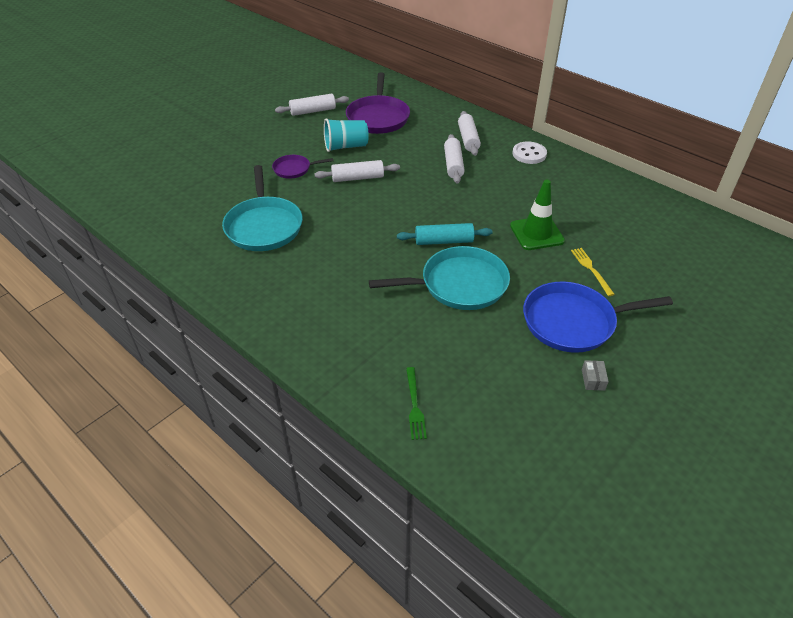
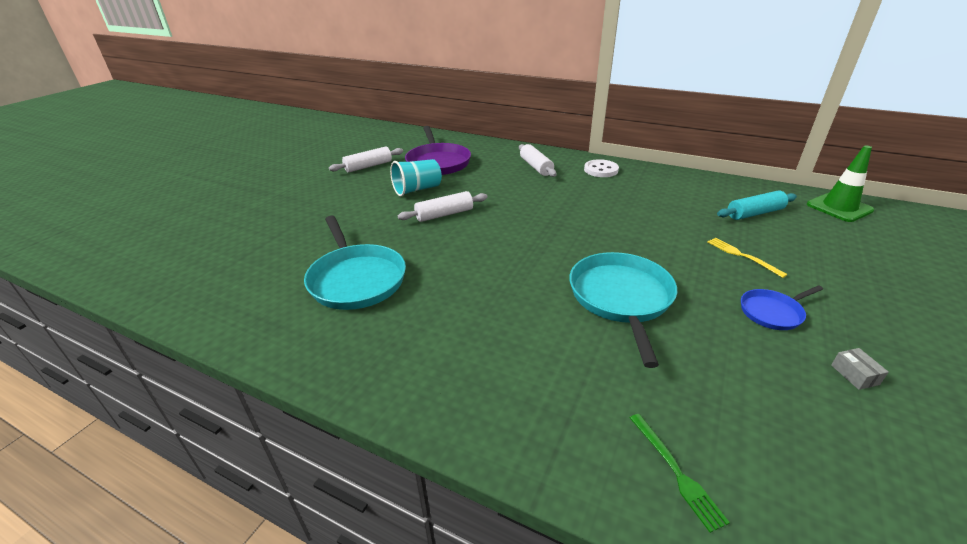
camera: 15 degrees left, 10 degrees down
purple pan [272,155,333,179] -> none
turquoise pan [369,246,510,310] -> turquoise pan turned 60 degrees counterclockwise [569,252,677,368]
turquoise rolling pin [397,223,492,245] -> turquoise rolling pin moved to [717,191,797,220]
white rolling pin [444,134,465,184] -> none
green traffic cone [510,180,565,250] -> green traffic cone moved to [807,145,874,222]
blue pan [523,282,673,353] -> blue pan [741,285,823,330], size x0.53

